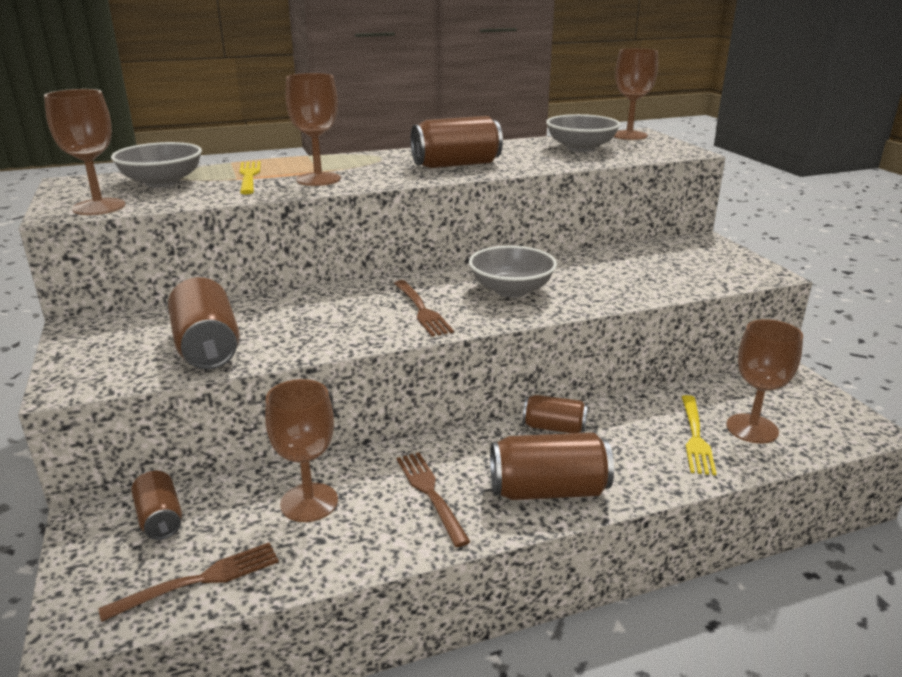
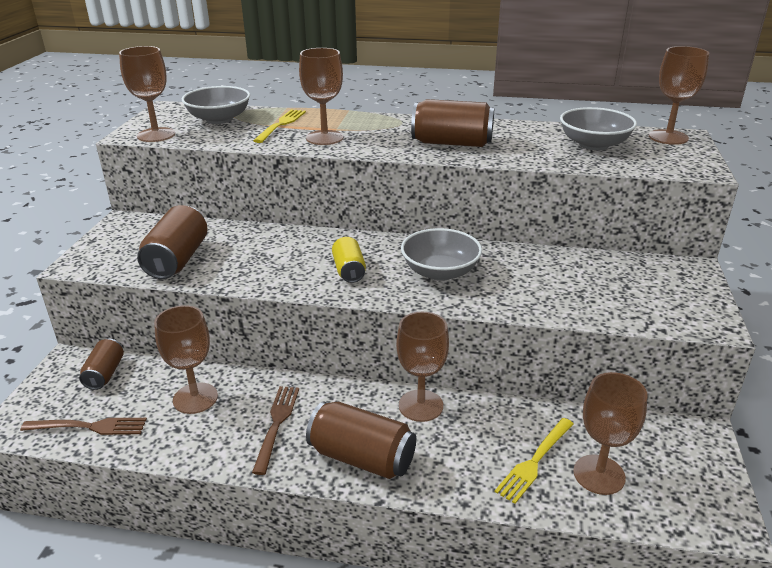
camera: 30 degrees right, 5 degrees up
brown fork [394,280,454,337] -> yellow can [332,237,366,283]
brown can [523,395,588,433] -> brown goblet [396,312,449,422]

